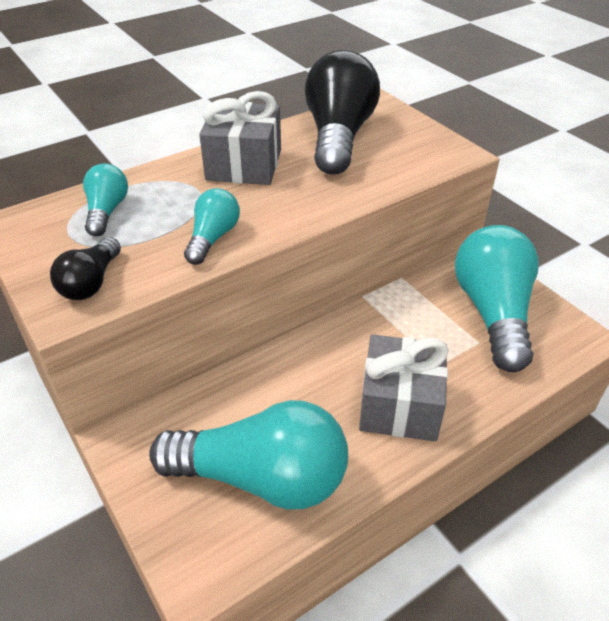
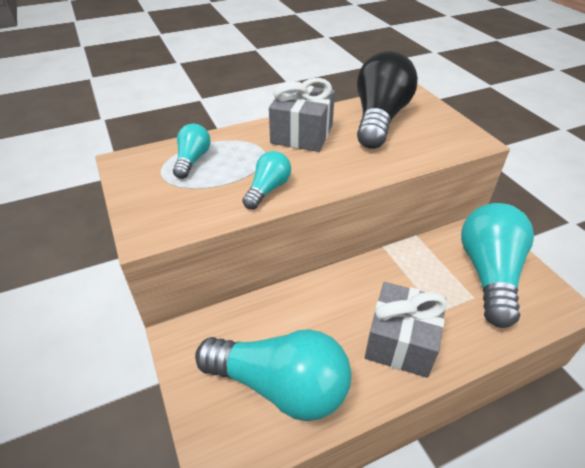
camera: 10 degrees right, 0 degrees up
black light bulb [50,237,121,300] -> none

